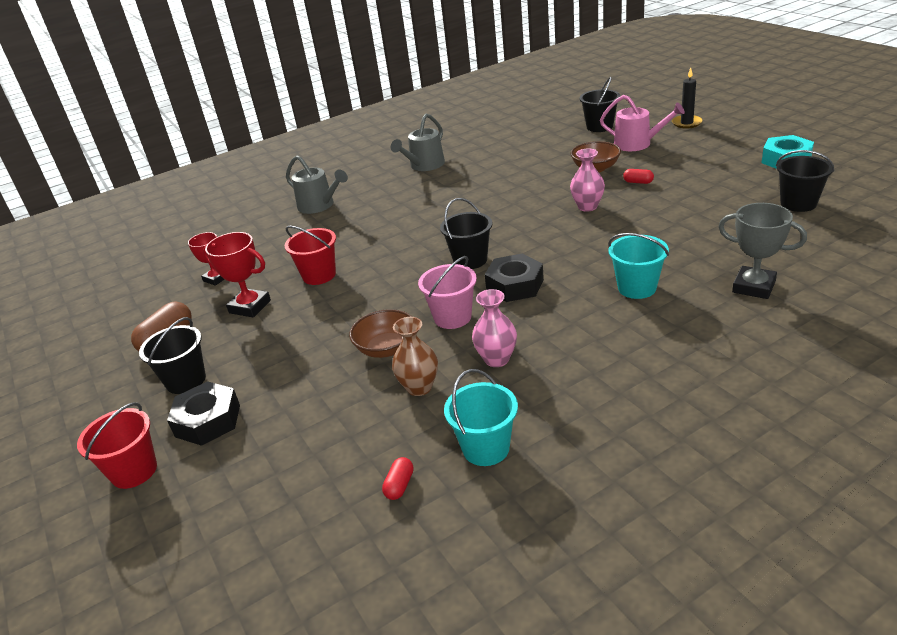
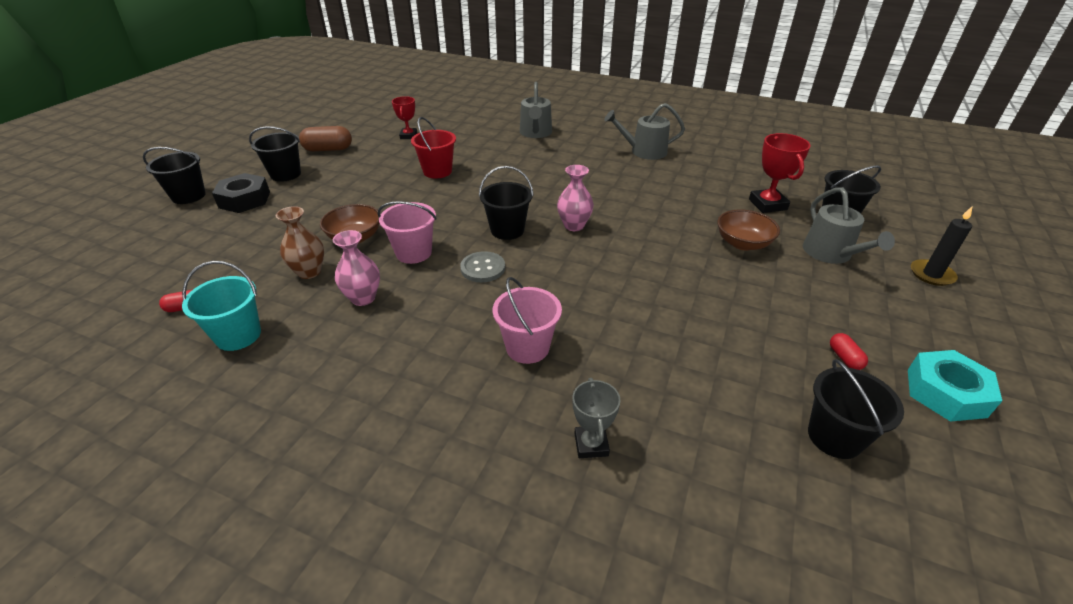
camera: 50 degrees right, 5 degrees up
red bucket [77,402,157,489] -> black bucket [143,147,206,204]
red trophy [203,232,271,317] -> red trophy moved to [749,133,811,213]
black nut [485,254,544,302] -> grey button [460,251,505,283]
pink vase [570,149,605,212] -> pink vase moved to [557,165,594,231]
pink watering can [600,95,685,151] -> grey watering can [803,187,895,264]
turquoise bucket [608,233,669,299] -> pink bucket [493,277,562,364]
red capsule [623,169,654,184] -> red capsule moved to [830,333,868,370]
grey trophy [718,203,807,299] -> grey trophy [573,378,621,458], size x0.67

